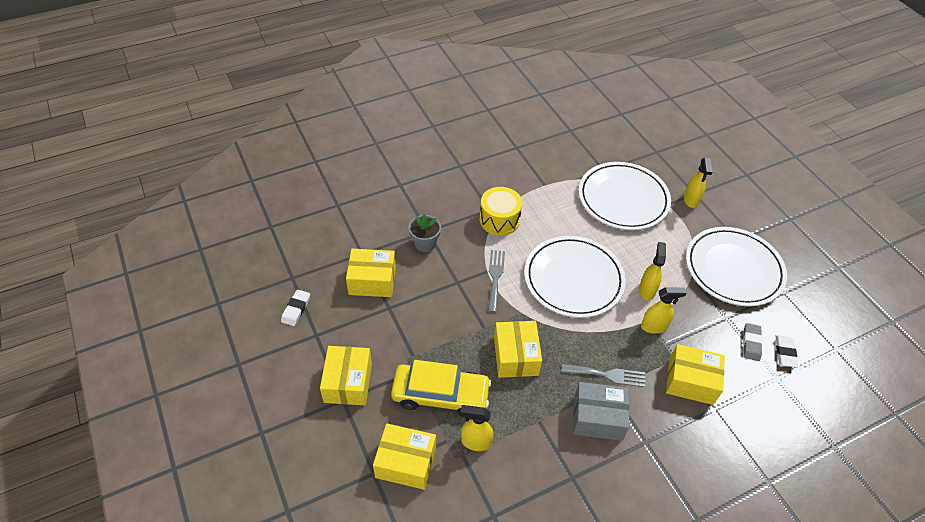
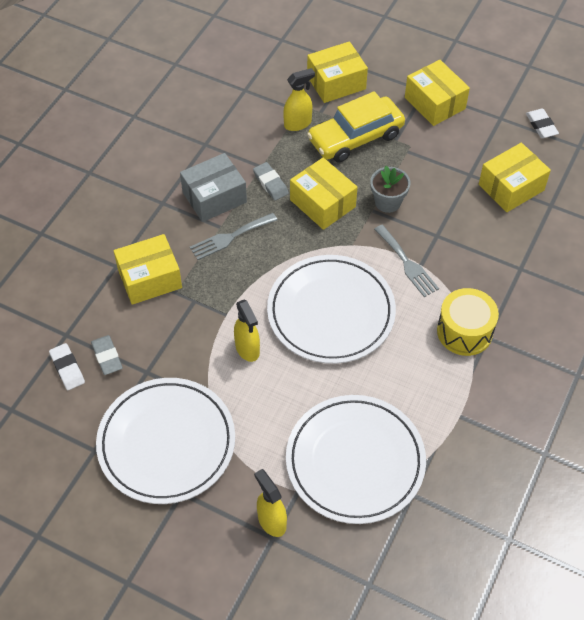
camera: 145 degrees right, 5 degrees up
grey flower pot [408,214,441,252] -> grey flower pot moved to [370,166,410,213]
yellow spray bottle [641,287,686,334] -> none
none -> grey eraser [253,162,289,201]

